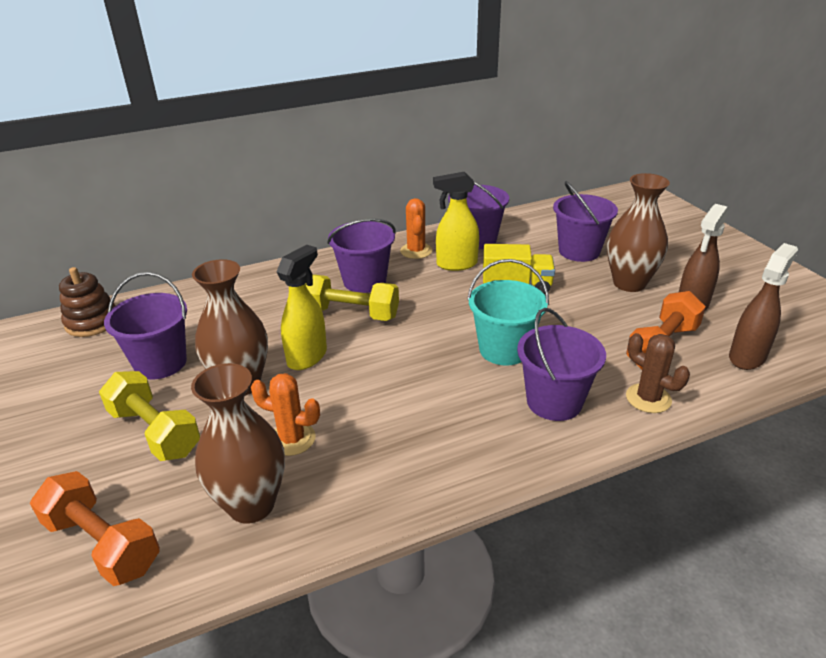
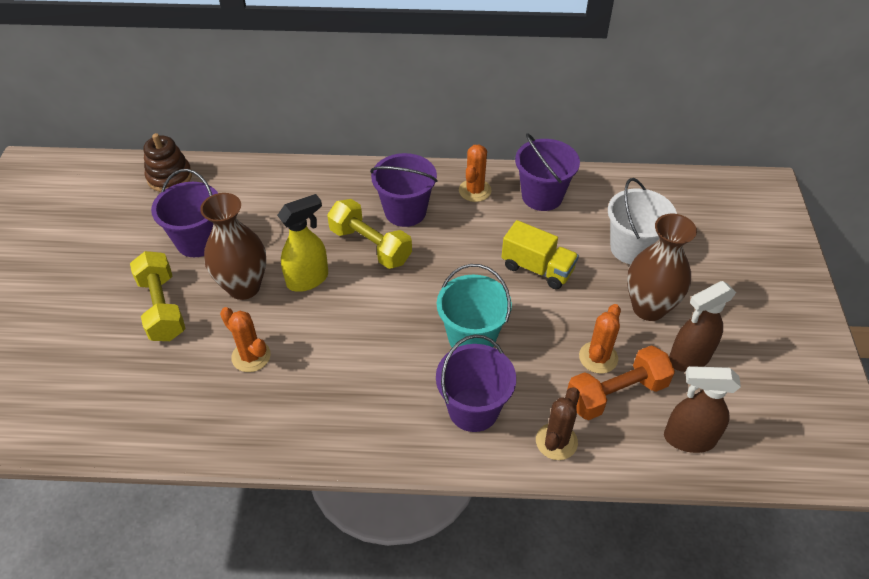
camera: 25 degrees right, 15 degrees up
orange dumbbell [30,471,160,586] -> none
brown vase [191,363,285,523] -> none
yellow spray bottle [433,172,479,271] -> none
purple bucket [553,181,618,262] -> white bucket [608,178,677,264]
brown cactus [626,333,690,413] -> brown cactus turned 45 degrees clockwise [536,387,580,460]
brown spray bottle [729,243,798,370] -> brown spray bottle turned 150 degrees counterclockwise [664,366,741,453]
none -> orange cactus [579,304,621,374]

